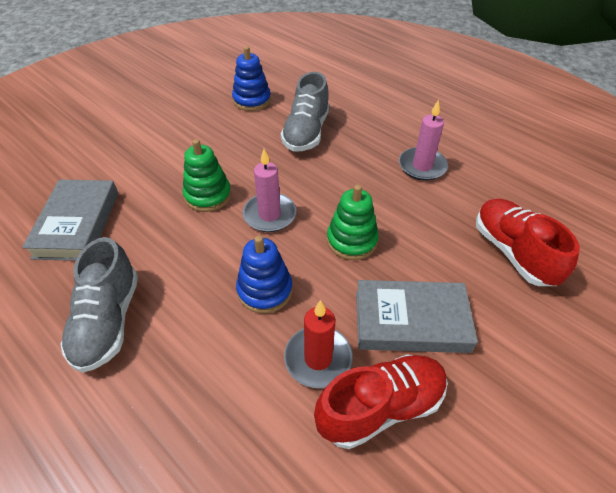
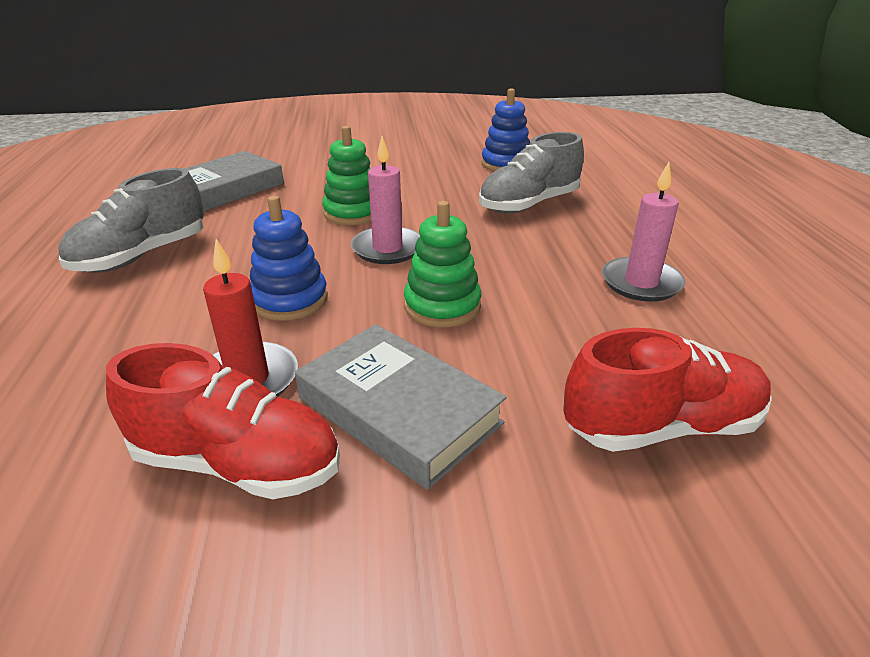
camera: 40 degrees right, 15 degrees down
red shoe [476,199,580,286] -> red shoe turned 60 degrees clockwise [563,328,772,452]

